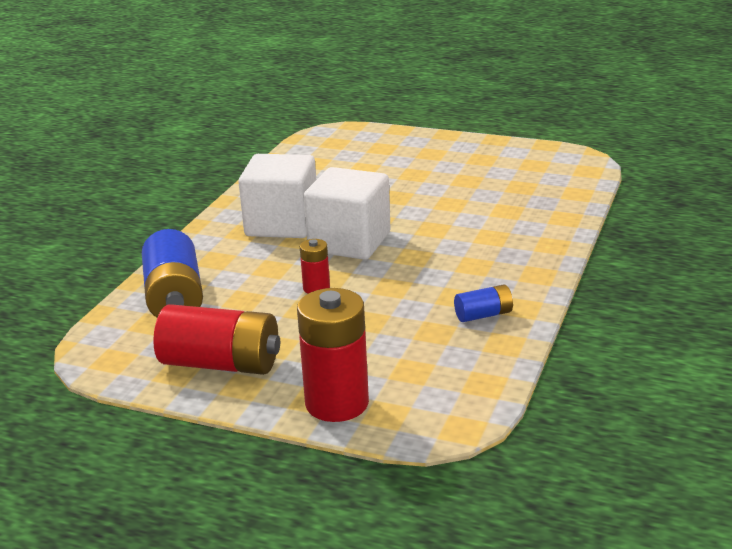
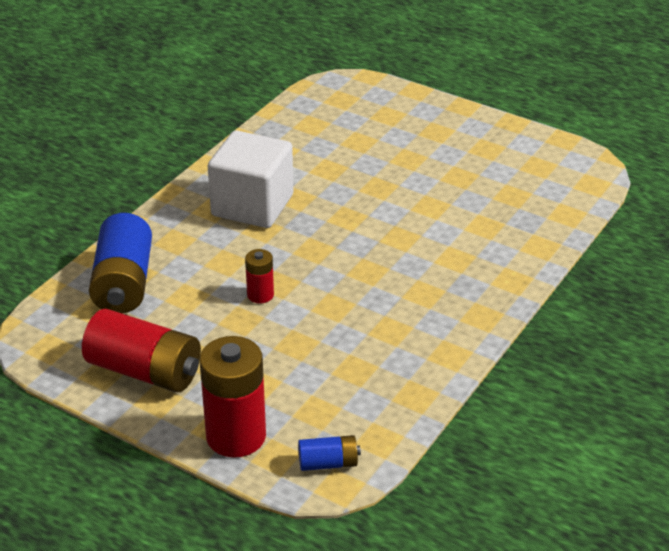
camera: 10 degrees right, 10 degrees up
white cube [303,167,391,260] -> none
blue battery [454,284,513,322] -> blue battery moved to [298,435,361,471]

